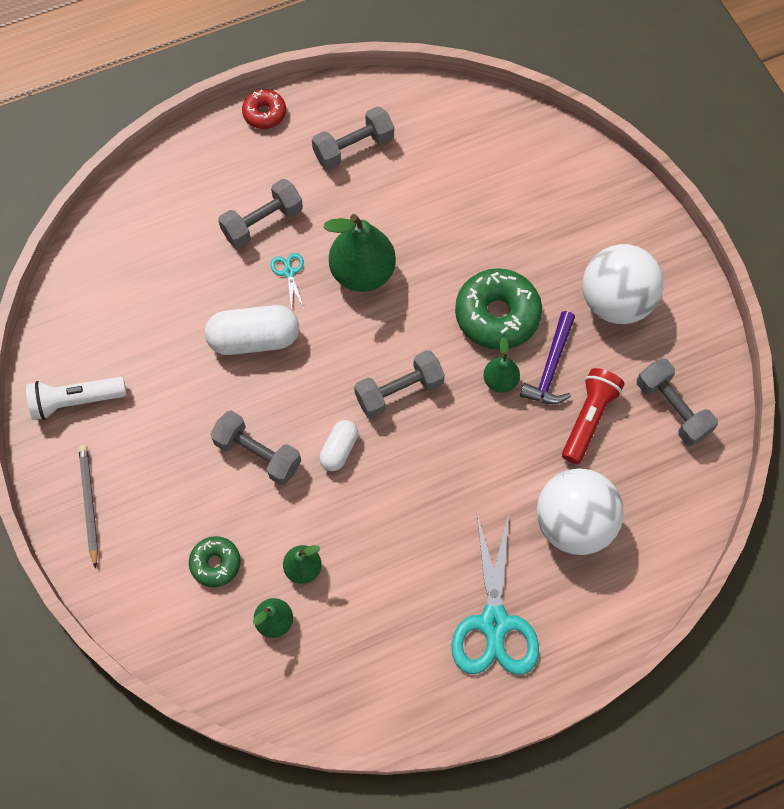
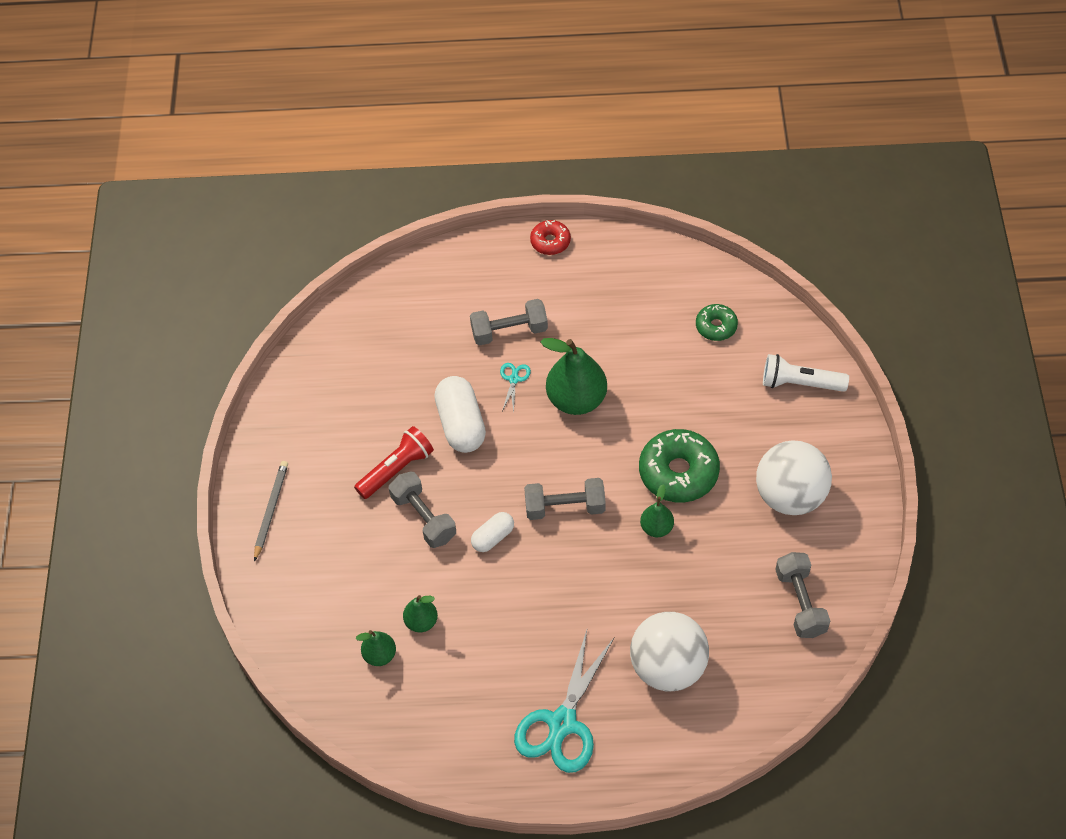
camera: 25 degrees right, 10 degrees down
white flashlight [26,376,127,420] -> white flashlight moved to [763,354,849,392]
green donut [189,536,241,587] -> green donut moved to [696,304,738,341]
white capsule [205,305,299,355] -> white capsule turned 60 degrees clockwise [434,376,486,453]
grey dumbbell [312,106,394,169] -> none
purple hammer [520,311,575,404] -> none
red flashlight [562,368,624,464] -> red flashlight moved to [354,426,434,499]

